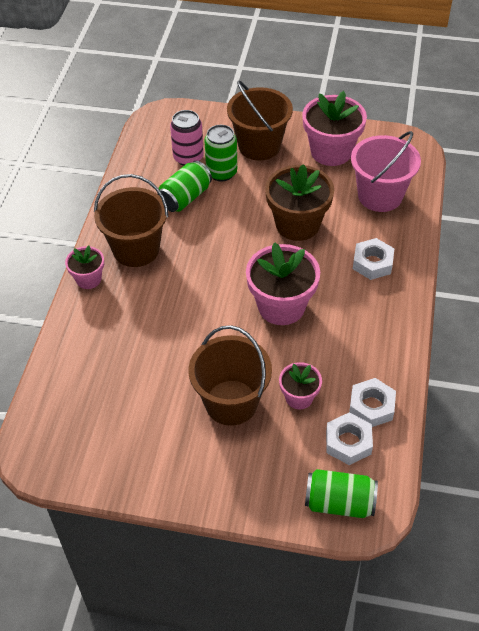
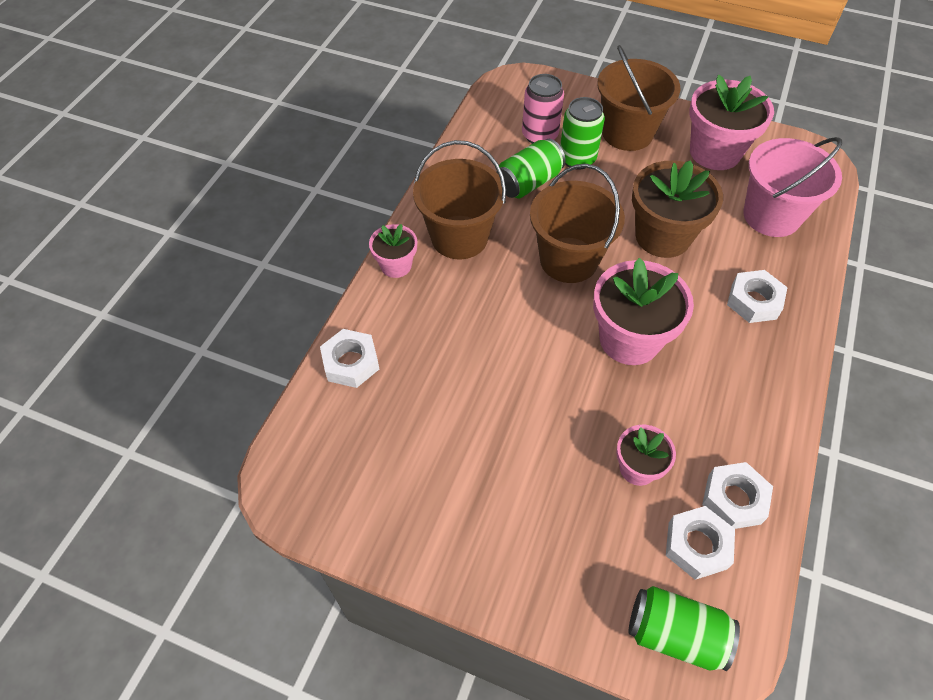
camera: 10 degrees right, 5 degrees up
brown bucket [189,325,272,426] -> brown bucket moved to [530,164,625,283]
none -> white nut [320,329,379,388]

